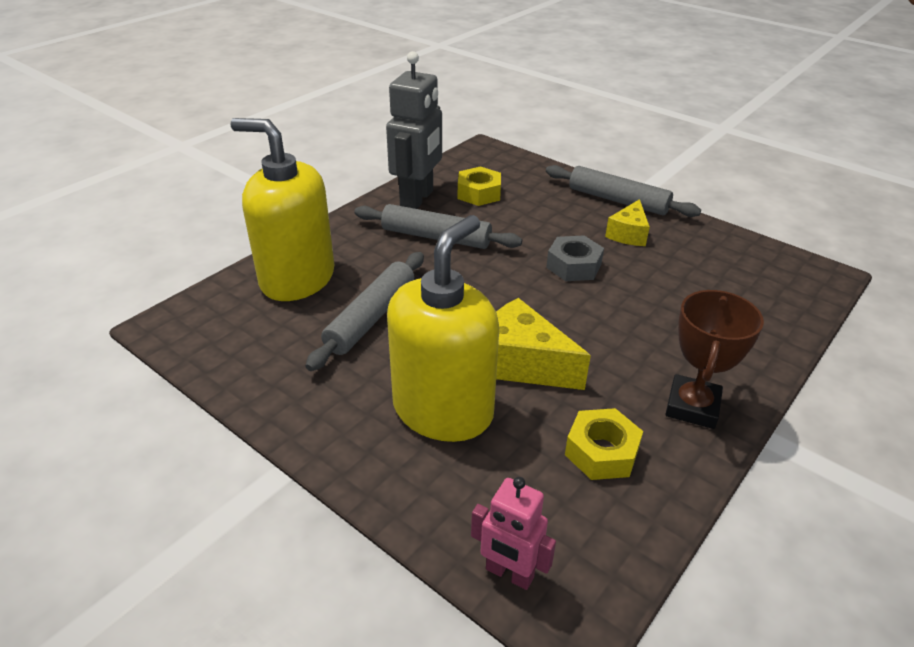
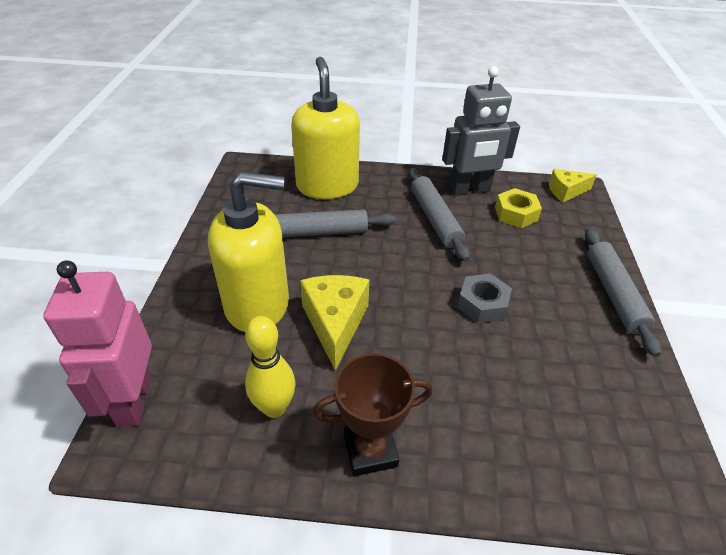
camera: 55 degrees right, 5 degrees up
pink robot [471,477,556,590] -> pink robot [43,261,152,427], size x1.76
yellow nut [565,408,643,480] -> yellow bowling pin [245,316,296,418]
yellow cheese [605,199,650,246] -> yellow cheese moved to [549,169,597,202]

